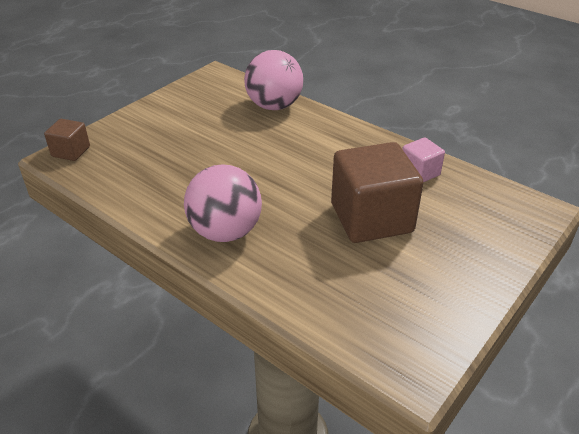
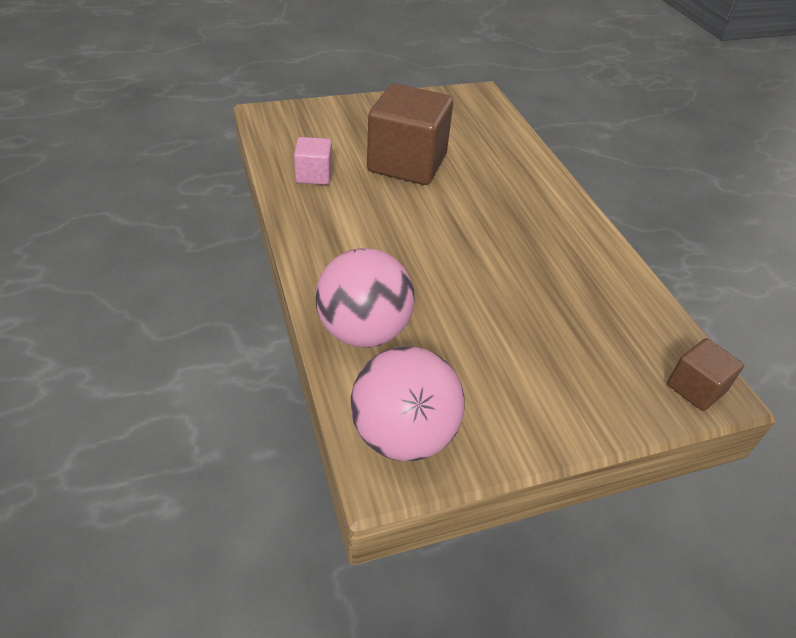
camera: 150 degrees left, 5 degrees up
pink ball [184,164,262,242] -> pink ball moved to [351,346,465,461]

